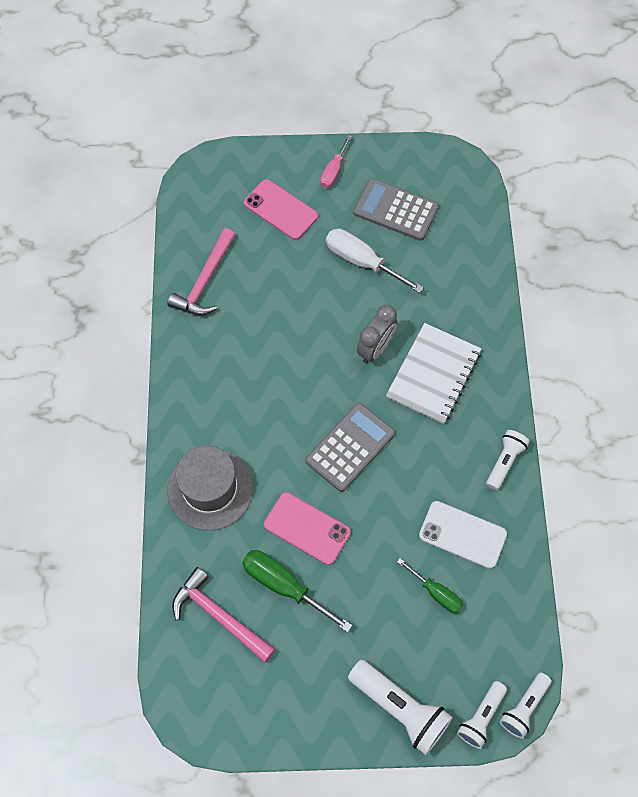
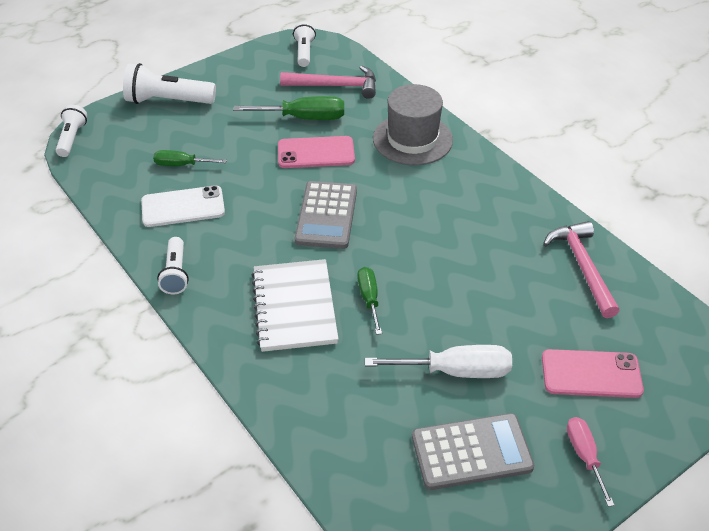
camera: 145 degrees right, 20 degrees down
grey clock [357,305,397,363] -> green screwdriver [358,267,382,335]
white flashlight [457,681,507,749] -> white flashlight moved to [293,22,316,67]

